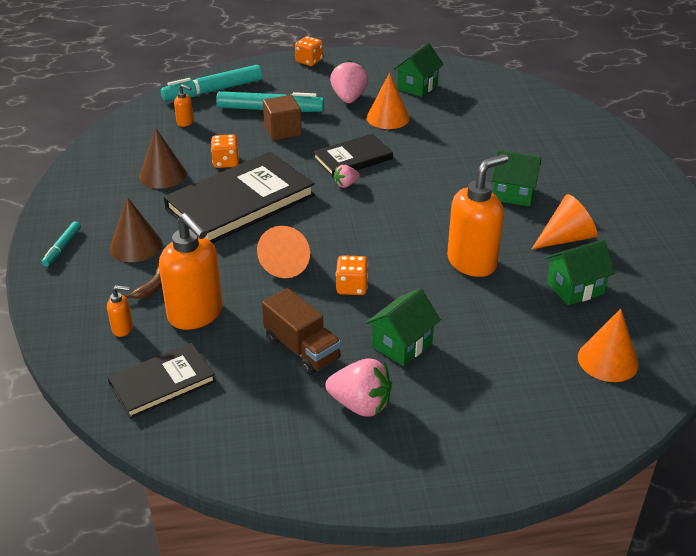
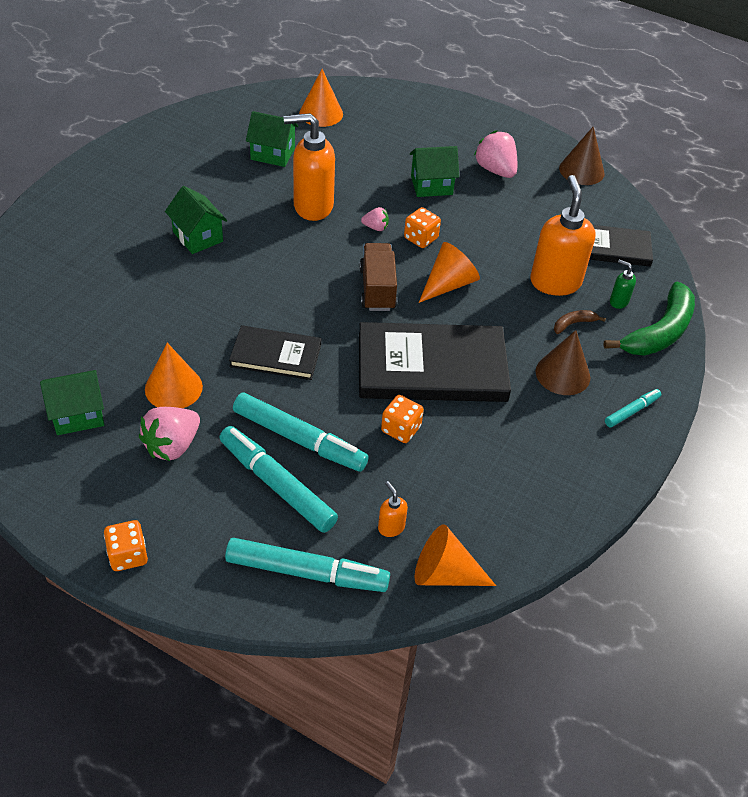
camera: 145 degrees left, 10 degrees up
orange soap dispenser [107,285,133,337] -> green soap dispenser [610,259,636,309]
brown cone [139,128,186,189] -> brown cone moved to [559,126,605,185]
brown truck [262,288,341,375] -> brown truck moved to [359,243,397,311]
brown cube [263,95,302,140] -> turquoise marker [233,392,369,472]
pink strawberry [334,165,360,188] -> pink strawberry moved to [361,207,389,231]
orange cone [532,194,597,249] -> orange cone moved to [415,524,496,586]
none -> green banana [604,282,695,356]

